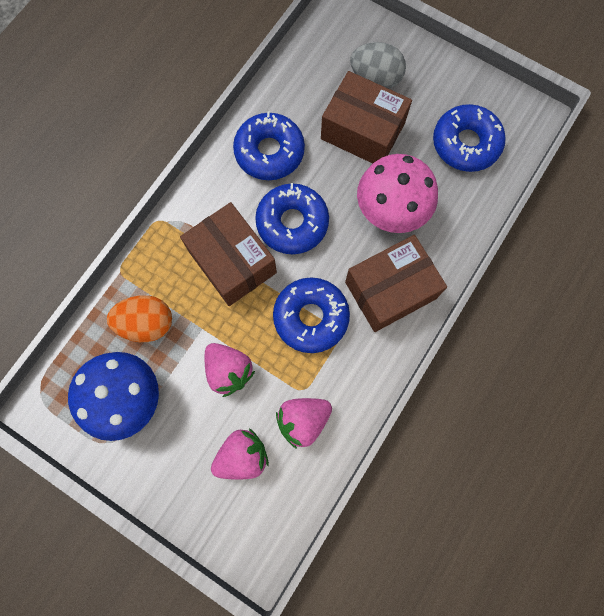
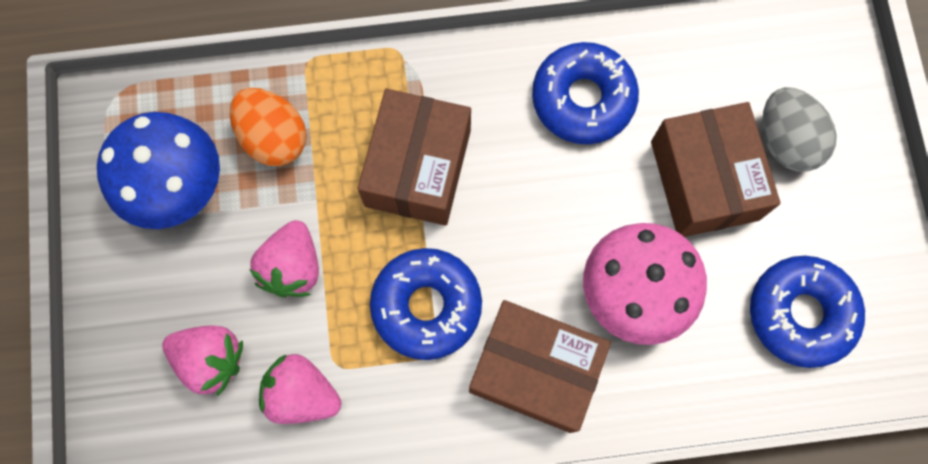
camera: 50 degrees right, 0 degrees up
blue donut [255,183,329,254] -> none

